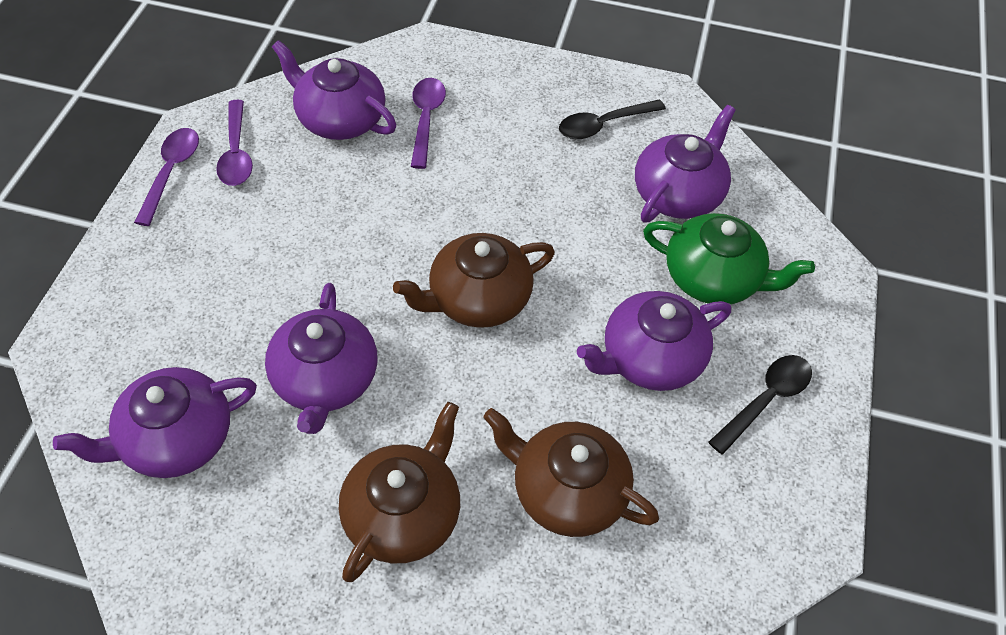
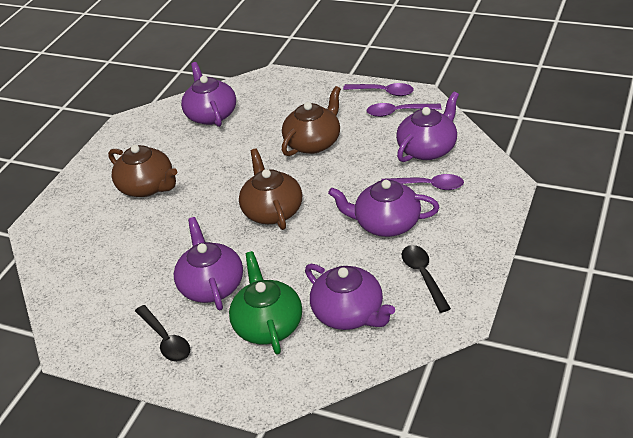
camera: 105 degrees right, 15 degrees down
purple teapot [265,283,378,434] -> purple teapot moved to [328,180,440,237]
brown teapot [483,408,659,537] -> brown teapot moved to [282,86,341,156]
green teapot [643,213,815,304] -> green teapot turned 135 degrees clockwise [229,251,302,355]

